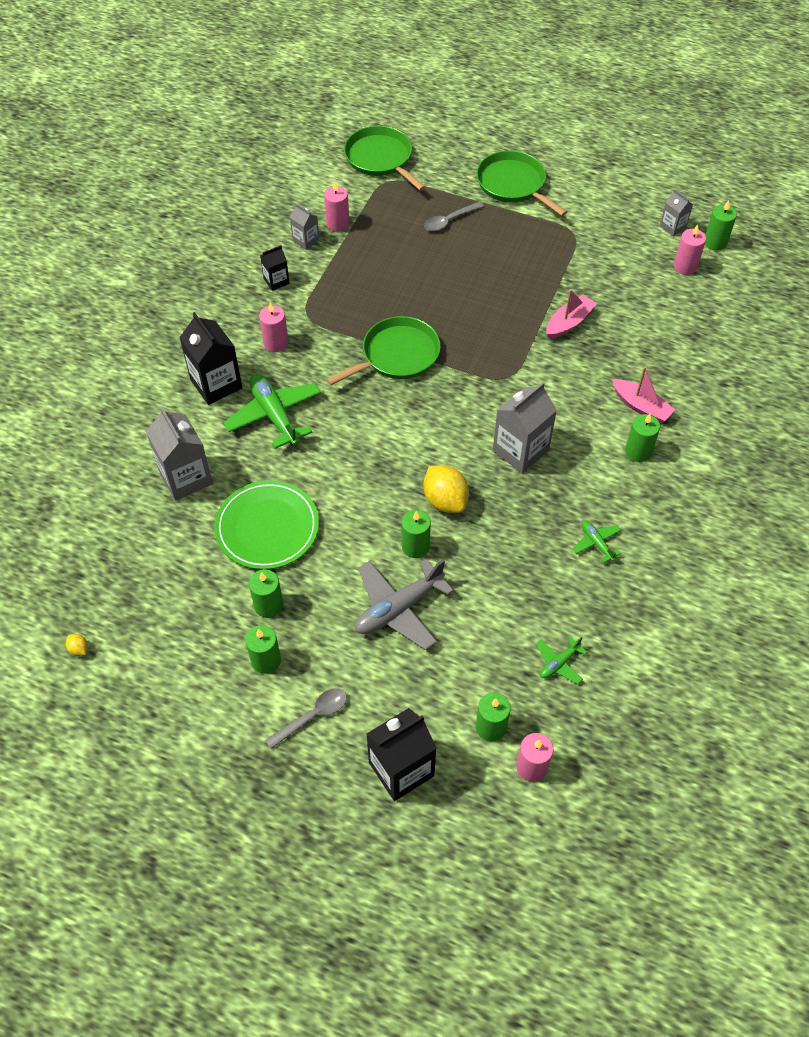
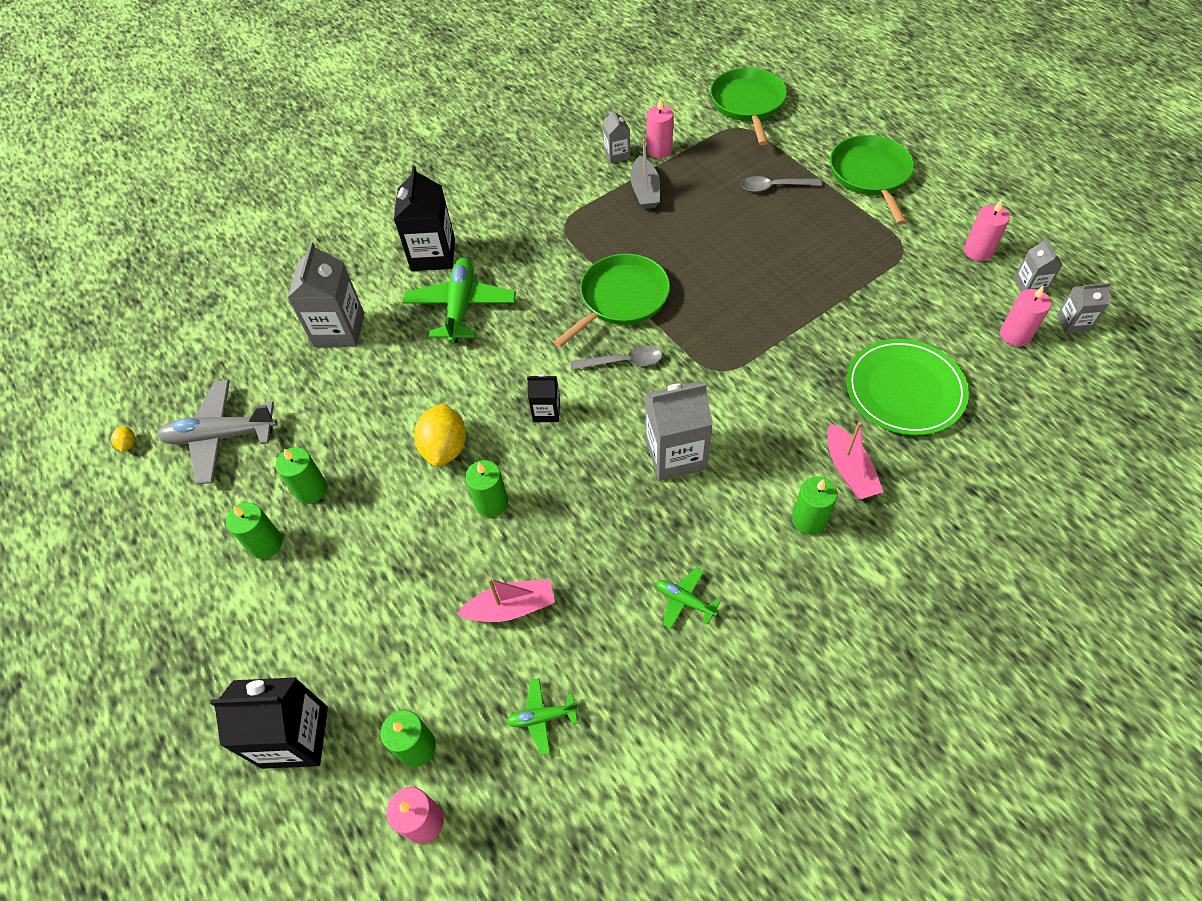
camera: 35 degrees right, 0 degrees up
green plate [215,480,319,570] -> green plate moved to [846,339,969,435]
pink candle [259,303,289,352] -> pink candle moved to [964,199,1010,261]
black carton [260,245,290,291] -> black carton moved to [527,374,560,422]
grey spoon [265,688,347,749] -> grey spoon moved to [571,346,662,370]
green pan [326,316,441,386] -> green pan turned 45 degrees counterclockwise [554,254,670,348]
grey plane [355,559,454,650] -> grey plane moved to [157,380,277,485]
yellow lemon [424,465,469,513] -> yellow lemon moved to [414,403,466,467]
pink boat [546,289,597,339] -> pink boat moved to [457,578,555,622]
green plane [573,521,621,563] -> green plane turned 60 degrees counterclockwise [656,567,720,629]
green candle [705,200,737,251] -> grey carton [1057,283,1111,333]
none -> grey boat [630,139,660,209]

